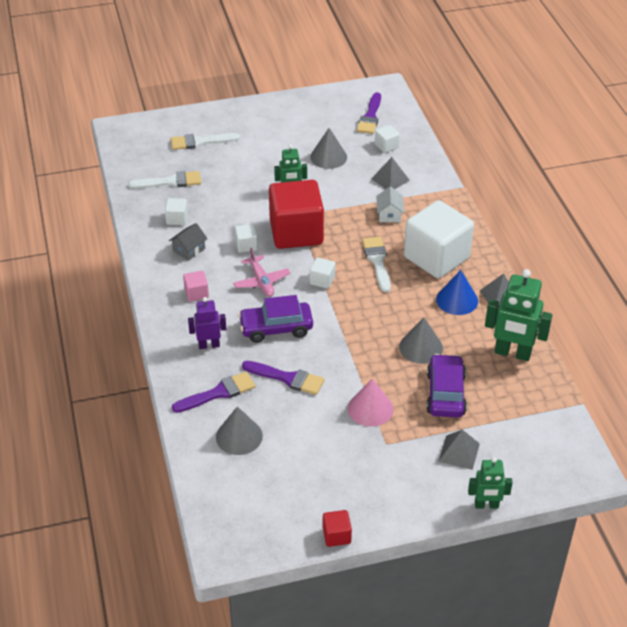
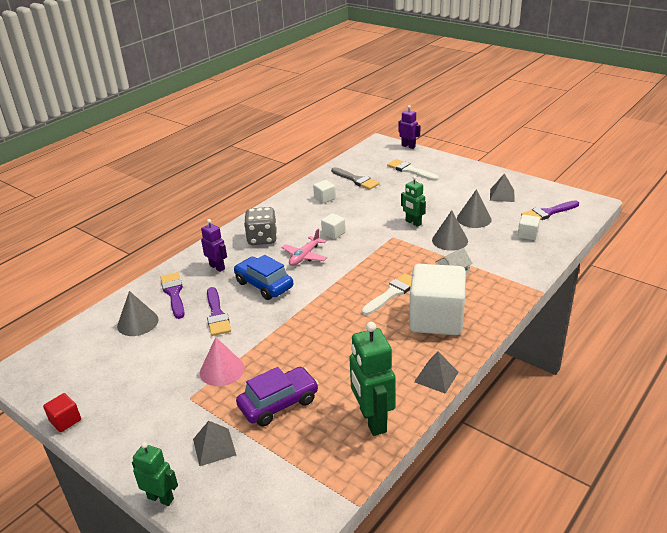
camera: 55 degrees right, 10 degrees down
white brush [129,171,201,189] -> grey brush [331,167,379,190]
grey house [169,223,207,261] -> none
purple brush [172,372,256,413] -> purple brush turned 135 degrees counterclockwise [160,272,185,319]
pink cube [183,271,209,302] -> grey dice [244,207,277,245]
purple car [238,295,313,343] -> blue car [234,255,293,300]
red cube [269,180,324,249] -> none
white cube [310,257,335,289] -> none
grey pyramid [371,157,410,189] -> grey pyramid moved to [490,173,515,202]
grey cone [399,318,443,364] -> grey cone moved to [432,210,468,251]
blue cone [436,270,478,315] -> none
green robot [468,457,513,508] -> green robot turned 150 degrees clockwise [132,442,178,506]
none -> purple robot [398,105,421,149]

